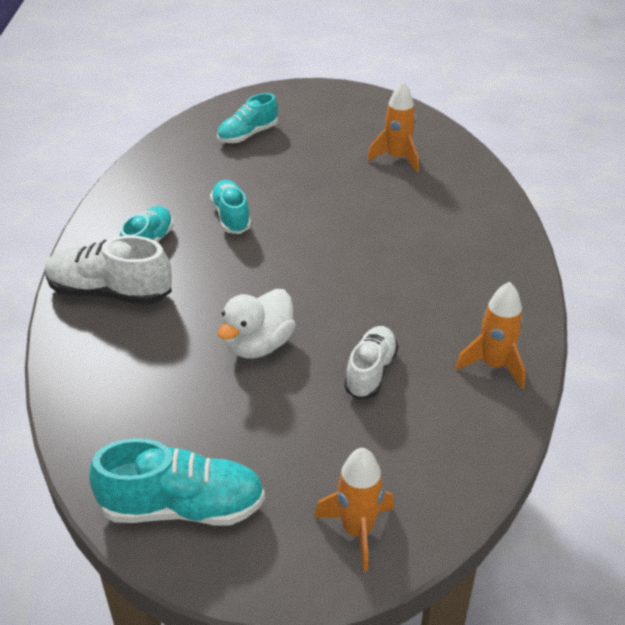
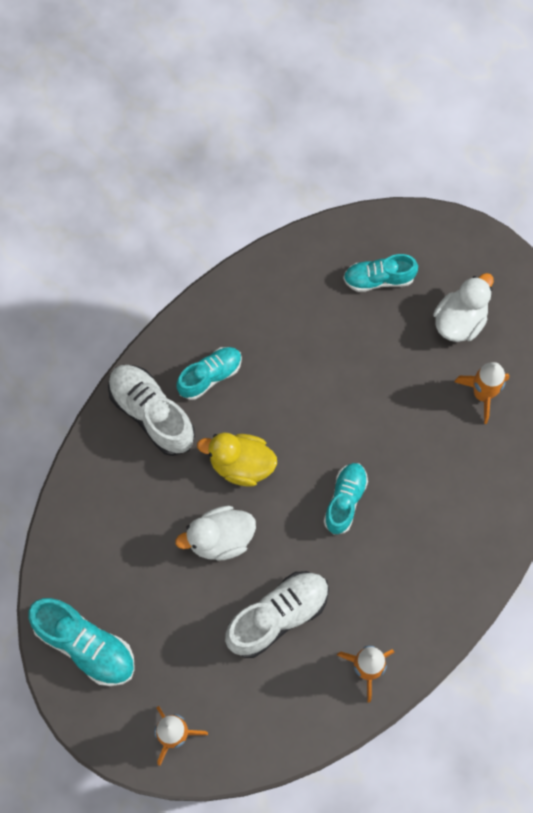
camera: 35 degrees right, 30 degrees up
turquoise shoe [210,180,251,234] -> turquoise shoe moved to [324,463,368,535]
white shoe [344,326,398,399] -> white shoe [225,571,329,658], size x1.51
none -> yellow duck [197,433,277,487]
none -> white duck [433,273,494,342]

